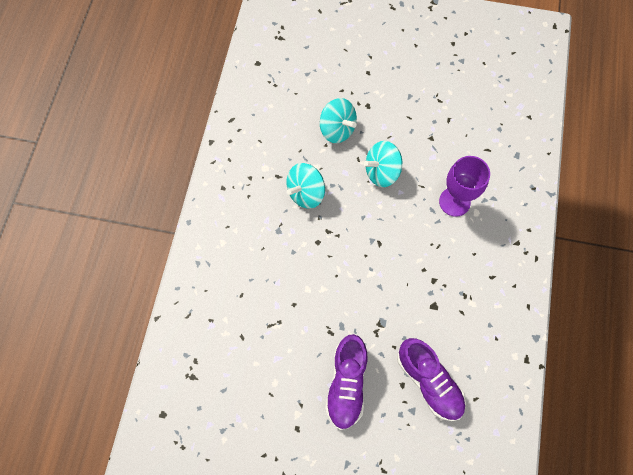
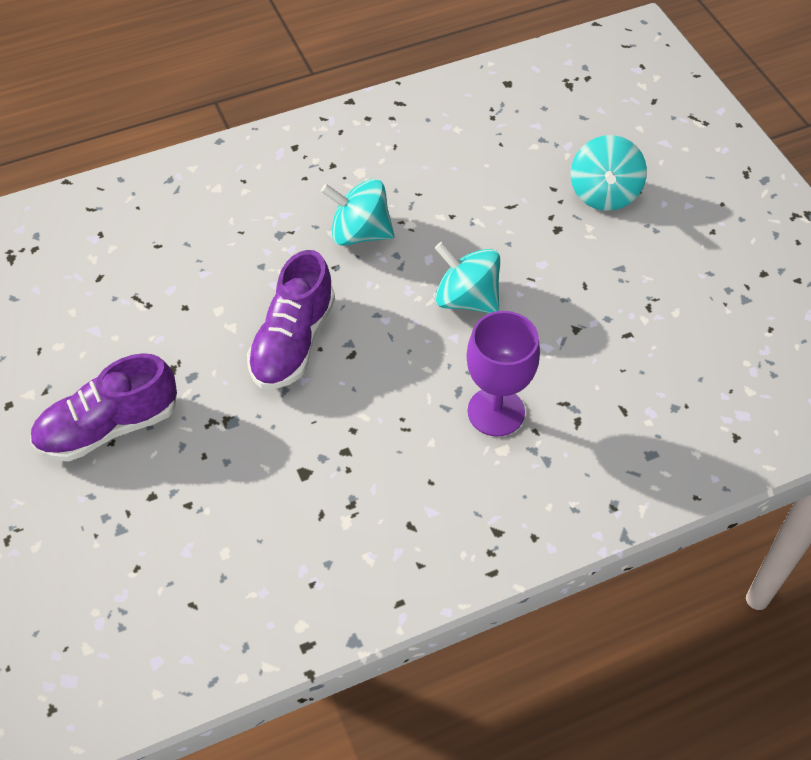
camera: 55 degrees right, 15 degrees down
turquoise spinning top [320,98,357,143] -> turquoise spinning top moved to [571,135,647,211]
purple shoe [397,338,466,421] -> purple shoe moved to [247,250,335,389]

